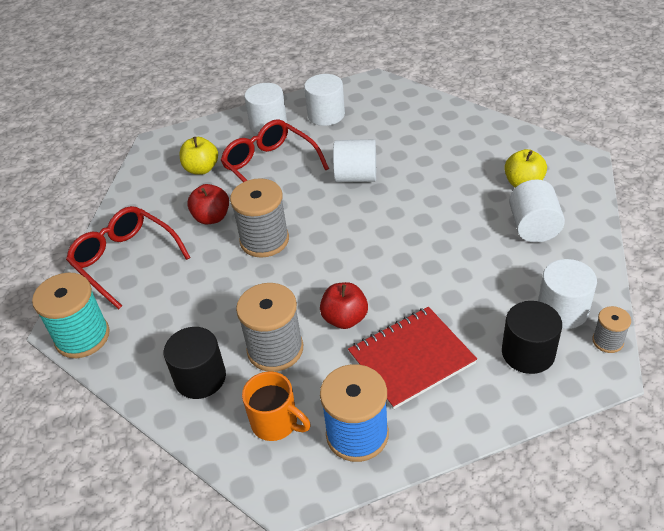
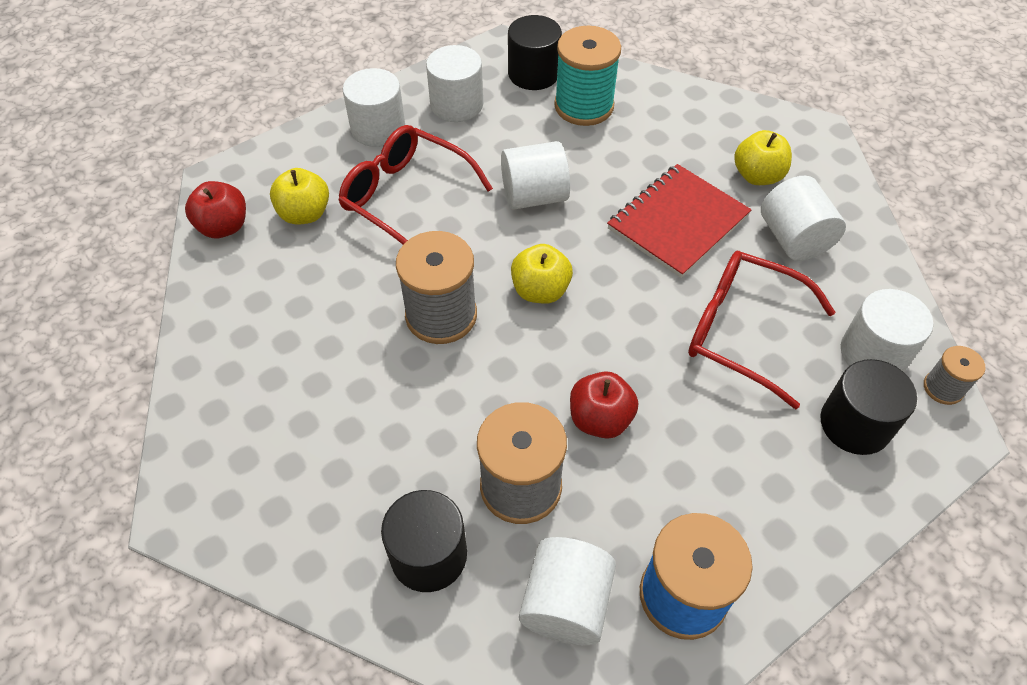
camera: 20 degrees left, 10 degrees up
turquoise spool [32,273,110,358] -> turquoise spool moved to [554,26,621,126]
red glasses [66,206,191,309] -> red glasses moved to [688,251,835,409]
red apple [187,184,229,224] -> red apple moved to [185,181,246,238]
orange mug [242,371,311,441] -> white cylinder [519,537,616,645]
red notebook [348,307,477,409] -> red notebook moved to [607,164,752,278]
none -> black cylinder [508,15,562,90]
none -> yellow apple [511,244,573,304]

